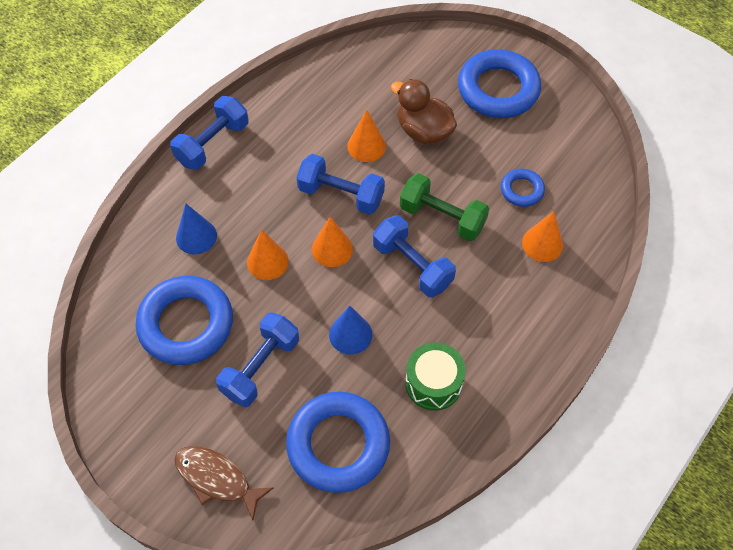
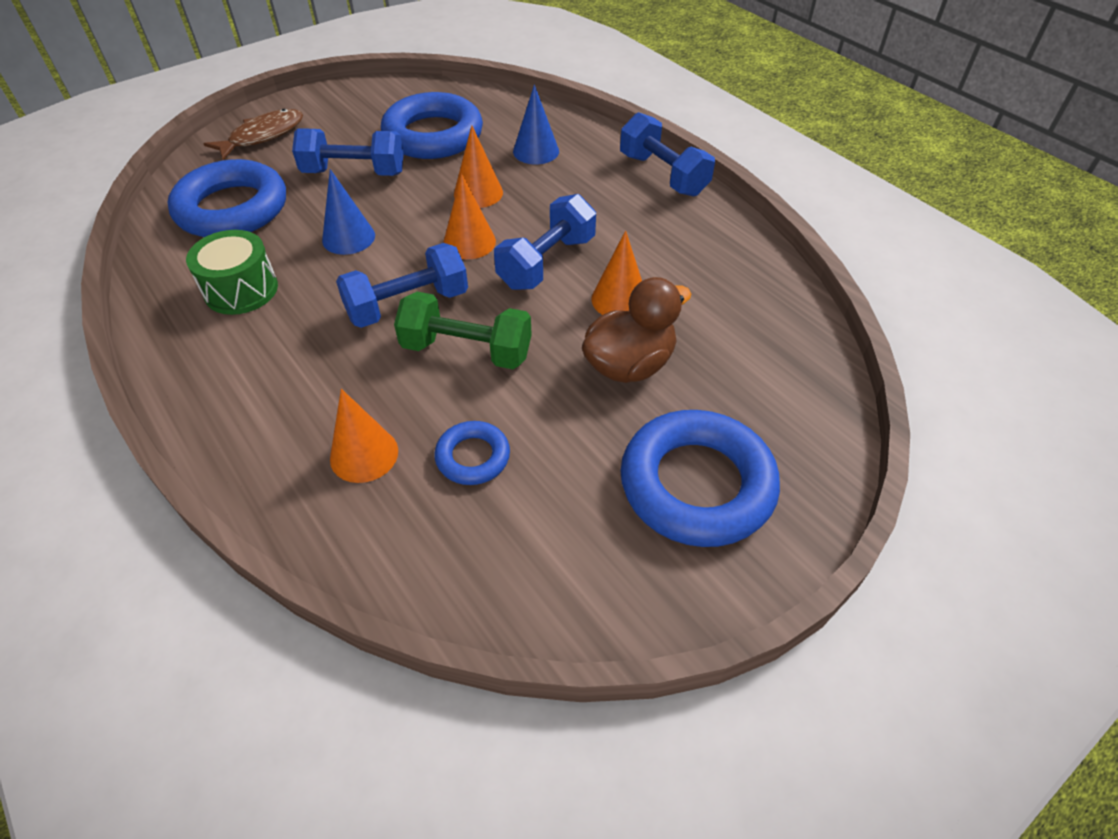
camera: 105 degrees right, 10 degrees down
blue dumbbell [216,312,299,407] -> blue dumbbell turned 45 degrees counterclockwise [292,128,404,176]
green dumbbell [400,173,489,241] -> green dumbbell turned 60 degrees clockwise [394,292,532,369]

